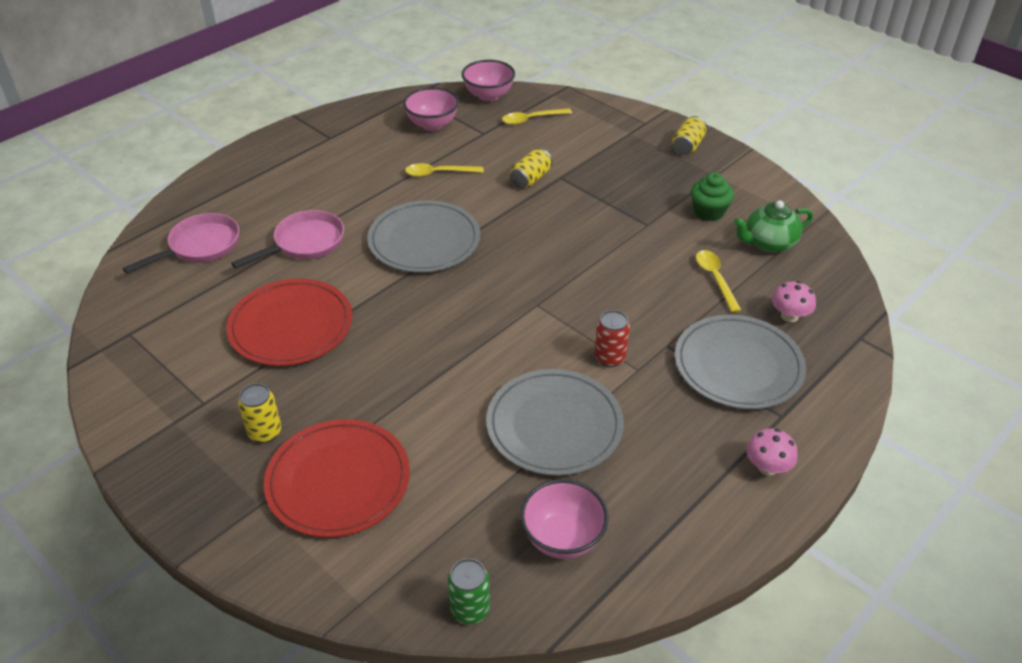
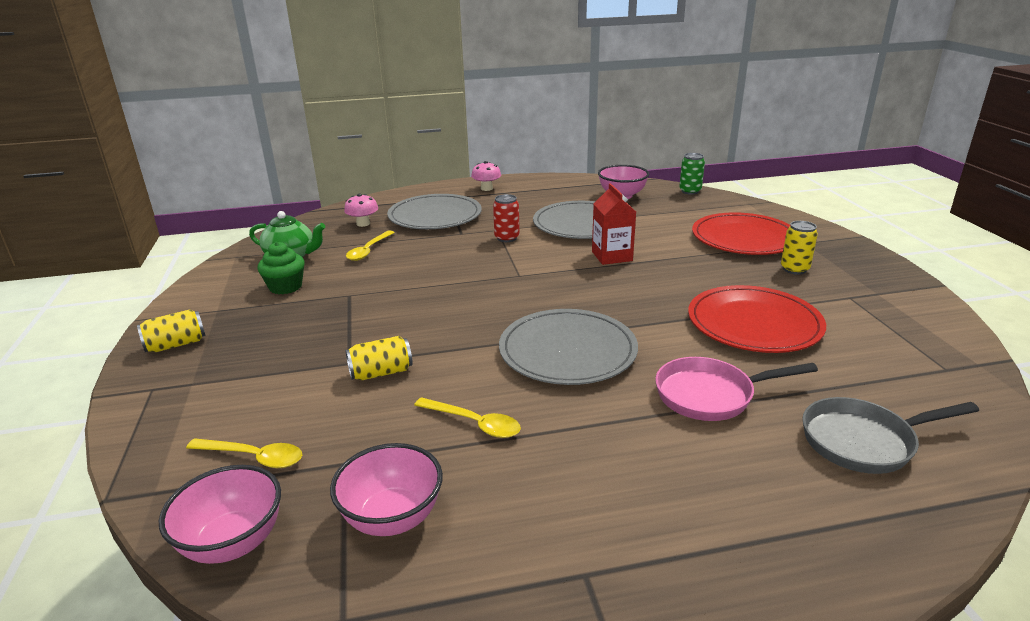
camera: 145 degrees left, 15 degrees down
pink pan [123,213,239,274] -> grey pan [802,397,979,474]
none -> red carton [592,183,636,265]

